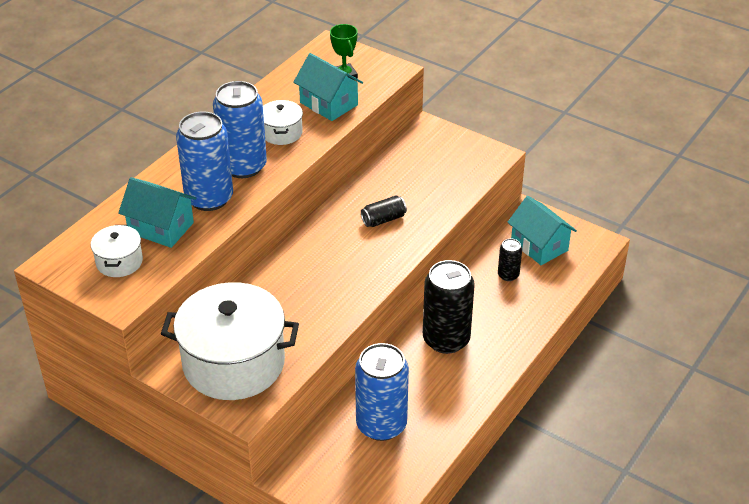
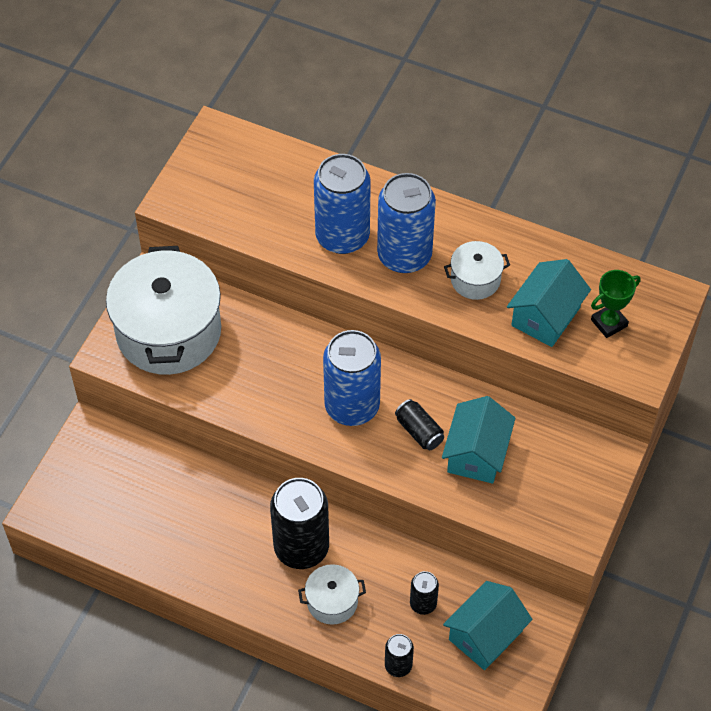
camera: 80 degrees right, 15 degrees up
white pot [90,225,143,277] -> white pot moved to [298,564,366,625]
turquoise house [118,177,196,248] -> turquoise house moved to [442,396,516,484]
blue can [355,343,409,441] -> blue can moved to [323,330,381,426]
none -> black can [385,634,414,677]

